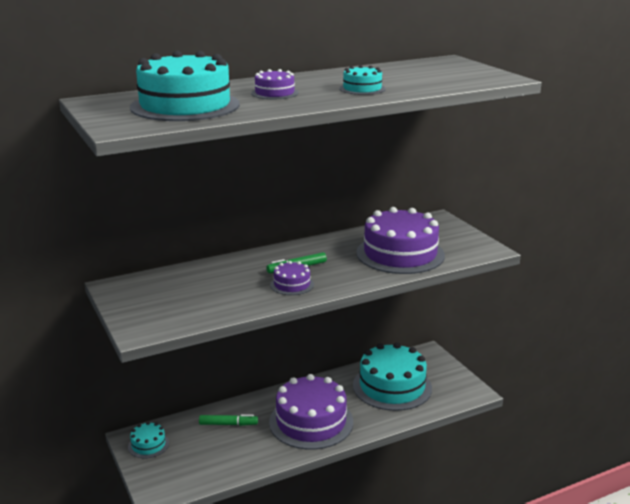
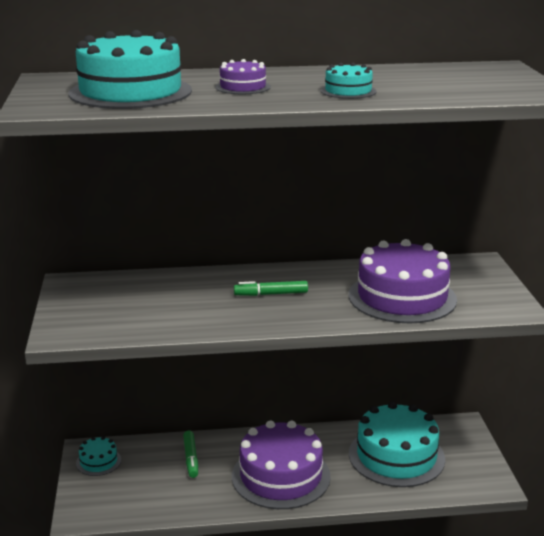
camera: 20 degrees right, 0 degrees up
green marker [199,415,258,426] -> green marker turned 60 degrees clockwise [183,430,198,478]
purple cake [270,261,314,295] -> none

